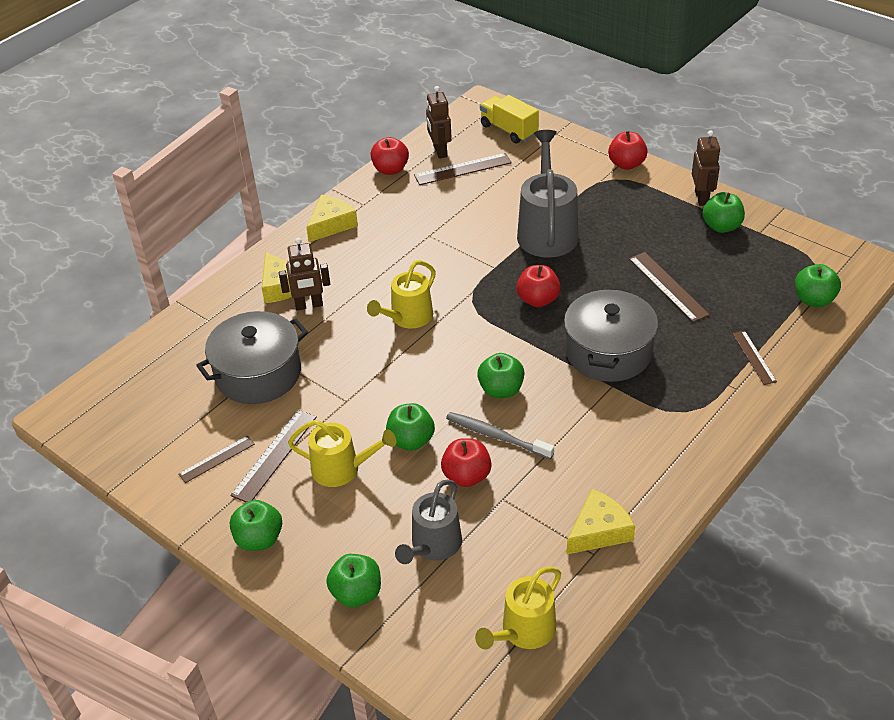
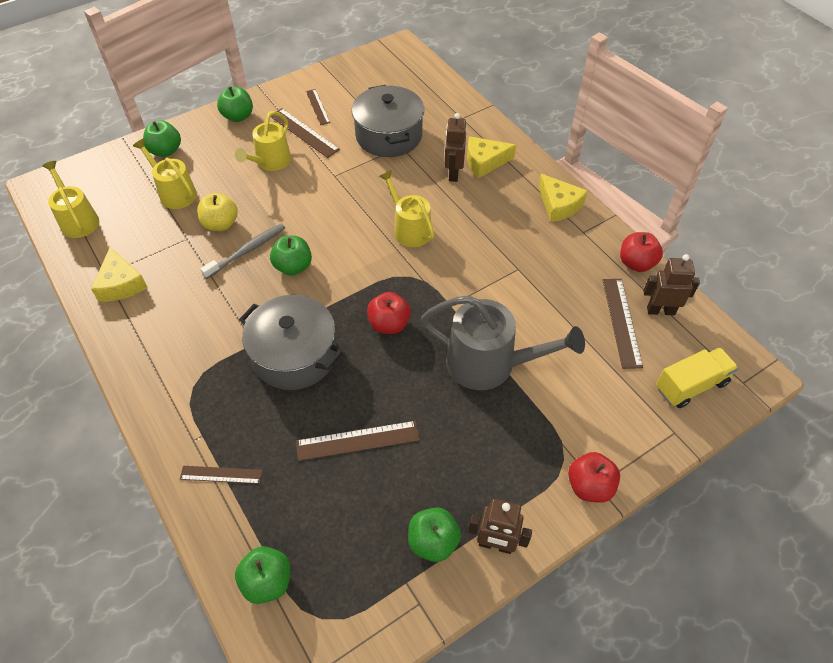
camera: 105 degrees right, 10 degrees up
green apple [386,403,435,451] -> none
grey watering can [395,479,462,564] -> yellow watering can [133,138,197,209]
red apple [441,438,492,487] -> yellow apple [197,193,238,231]

